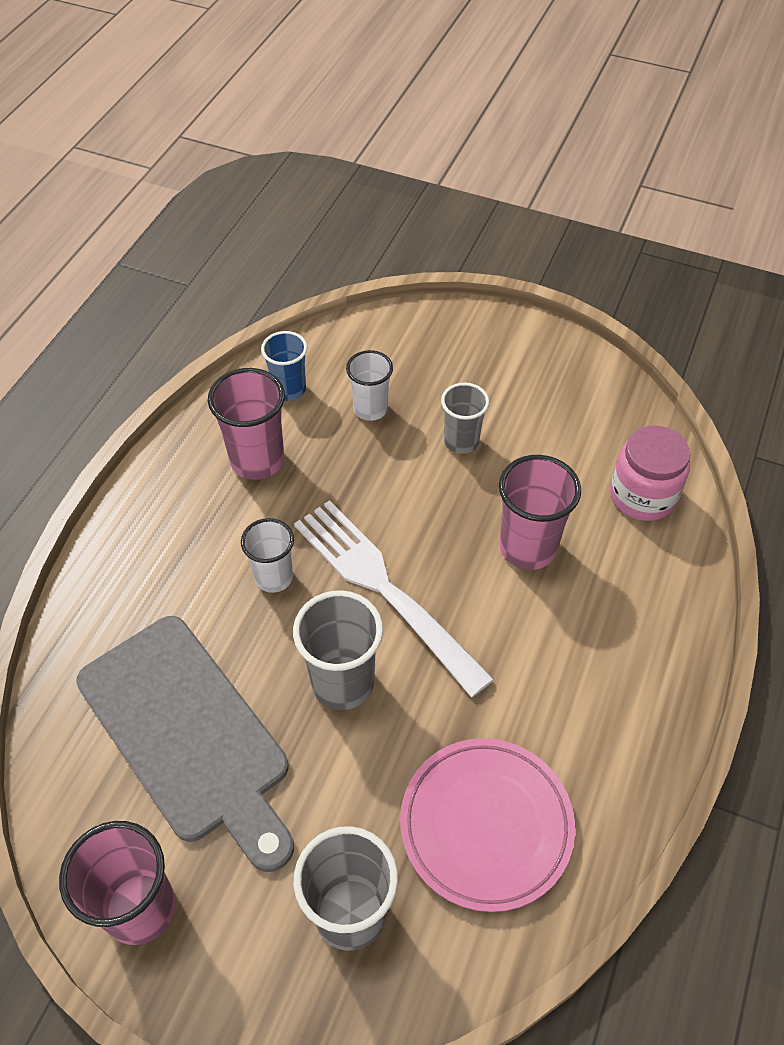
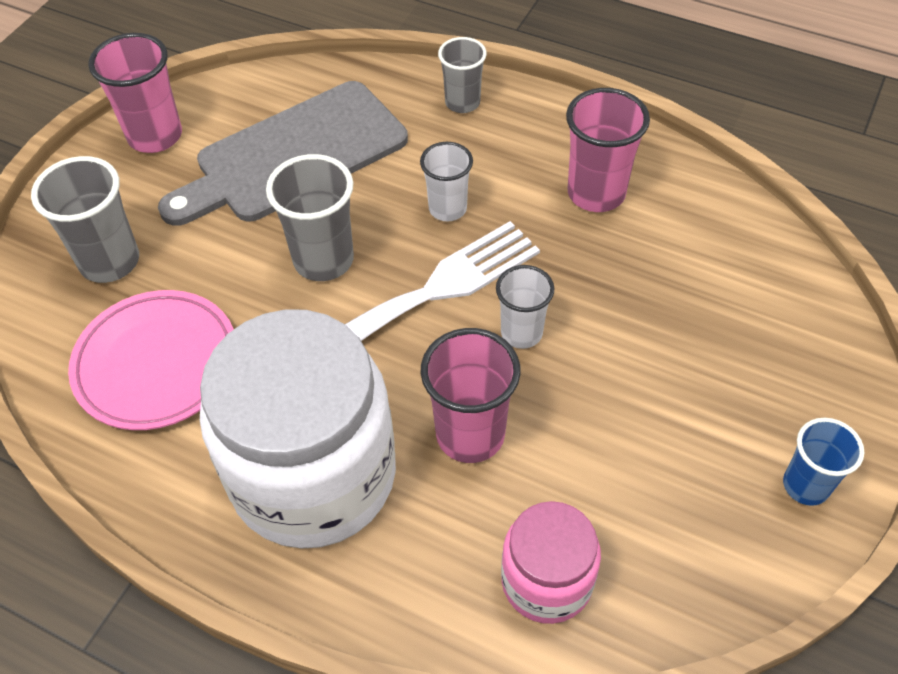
camera: 95 degrees right, 0 degrees up
blue cup [261,331,307,401] -> blue cup moved to [783,418,864,506]
white cup [346,350,393,421] -> white cup moved to [496,265,554,349]
grey cup [441,383,489,454] -> grey cup moved to [438,37,487,113]
none -> white jar [200,309,396,549]

